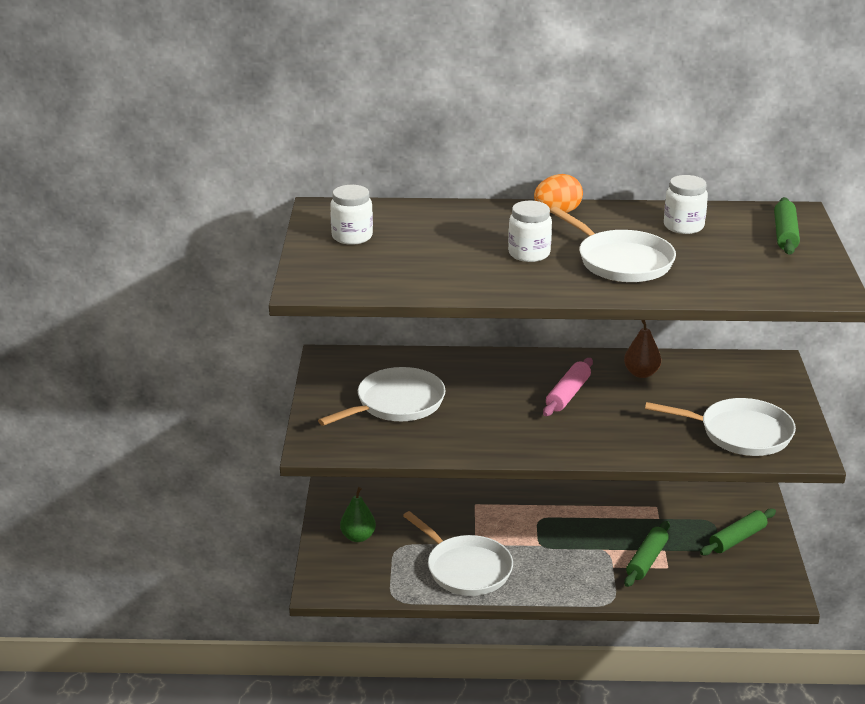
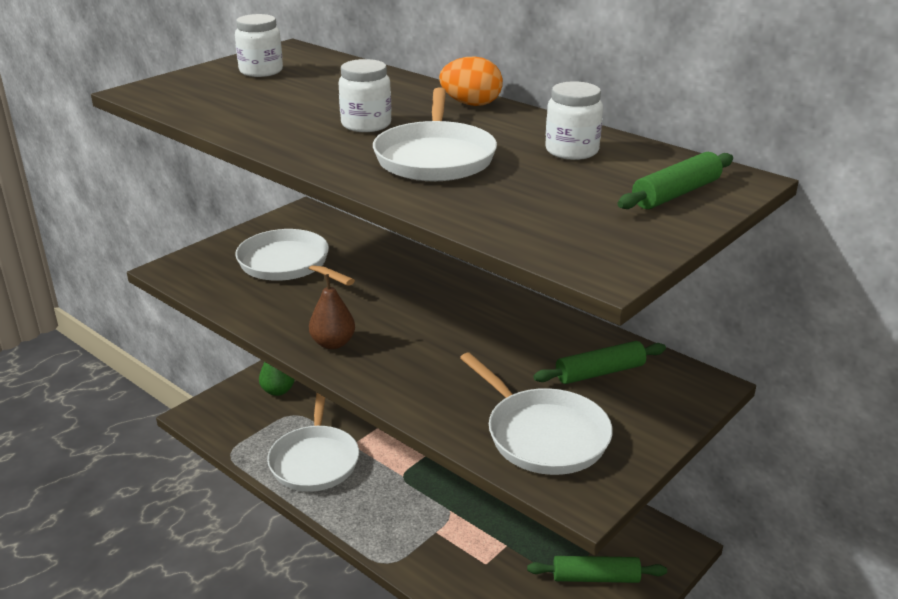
camera: 40 degrees right, 0 degrees up
white pan [318,367,446,426] -> white pan turned 135 degrees counterclockwise [236,229,355,286]
pink rolling pin [543,358,593,416] -> none
brown pear [624,320,661,378] -> brown pear moved to [309,274,355,349]
green rolling pin [624,521,670,587] -> green rolling pin moved to [533,341,666,384]

